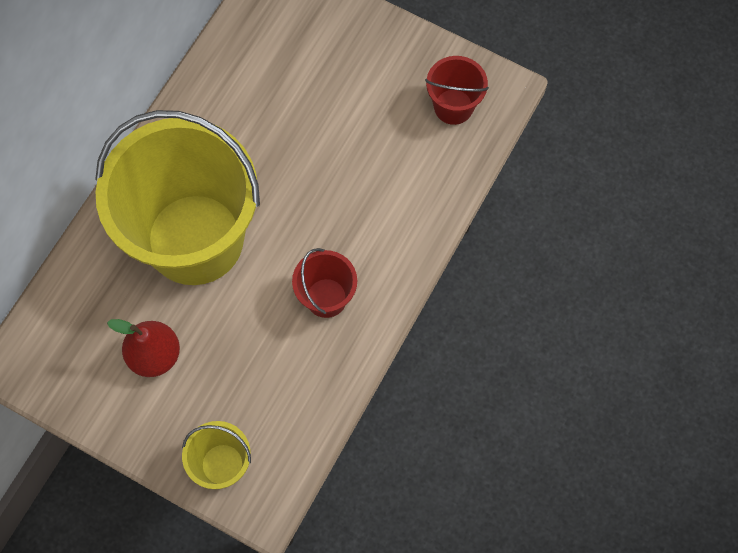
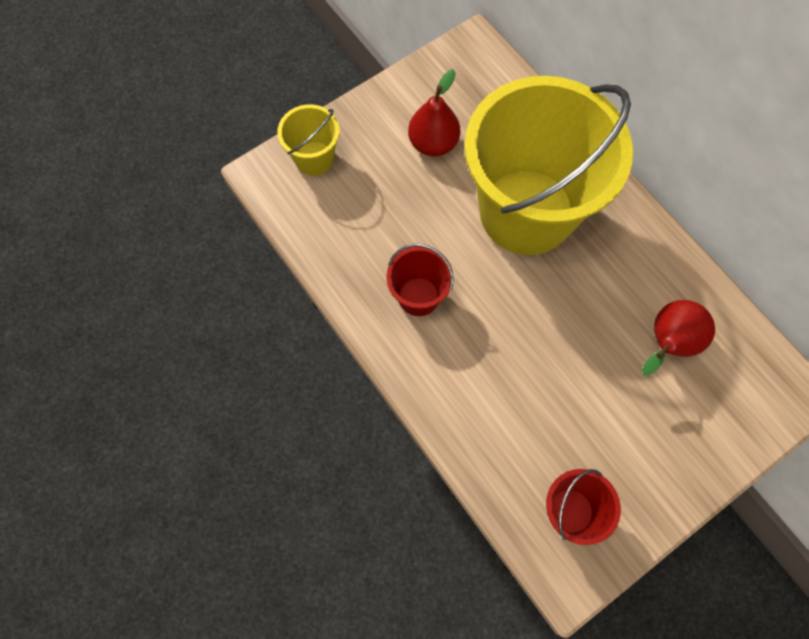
camera: 115 degrees right, 0 degrees up
none -> red pear [642,300,715,375]

